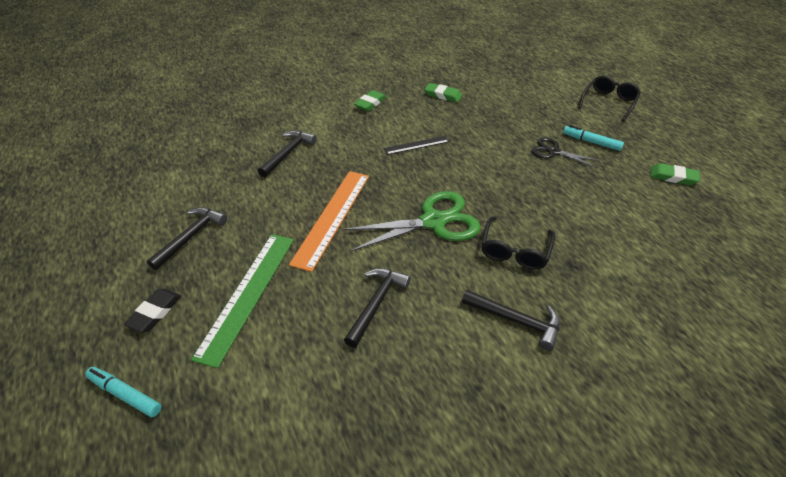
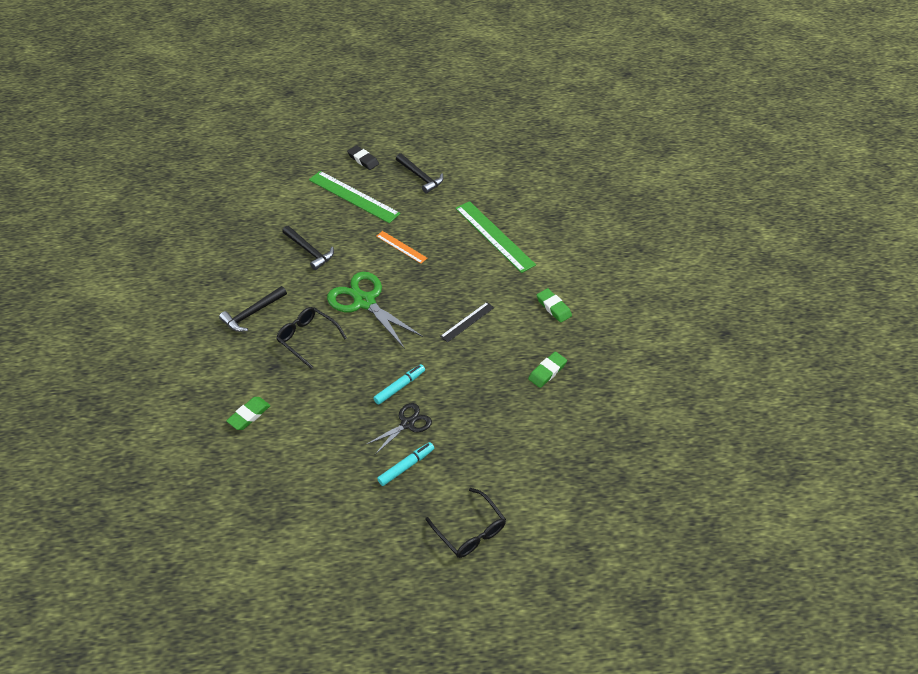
camera: 110 degrees right, 5 degrees up
turquoise marker [85,367,162,417] -> turquoise marker moved to [373,364,425,405]
black hammer [258,130,317,177] -> green ruler [455,201,536,273]
orange ruler [289,171,369,272] -> orange ruler [376,231,427,264], size x0.54
green scissors [342,191,480,252] -> green scissors turned 135 degrees clockwise [327,272,423,349]
black ruler [384,136,449,155] -> black ruler turned 45 degrees clockwise [440,302,494,343]
green eraser [651,163,700,185] -> green eraser moved to [226,397,271,430]

